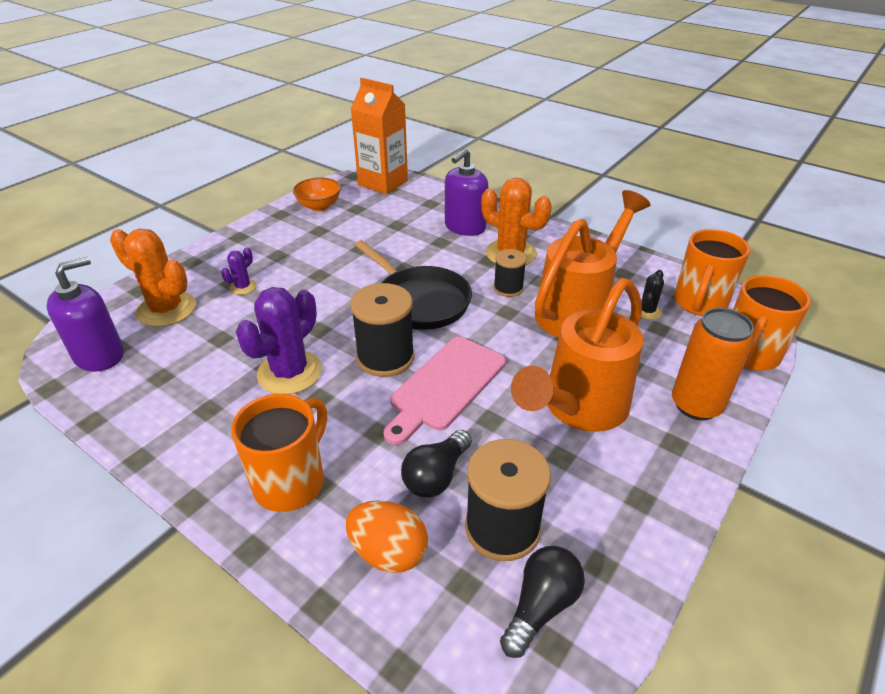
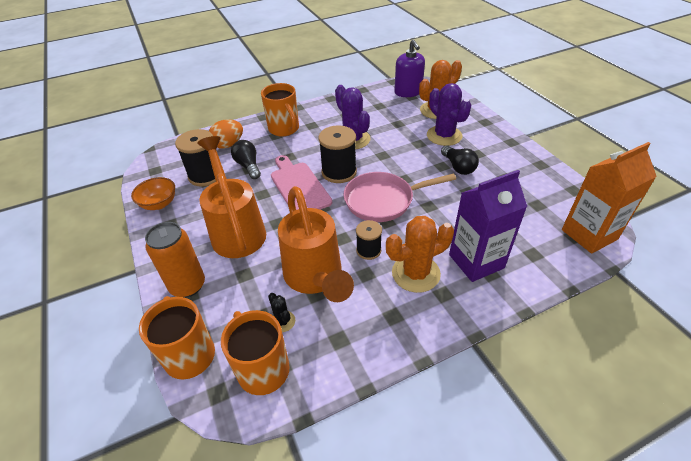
camera: 120 degrees right, 5 degrees up
purple cactus [221,247,257,295] -> purple cactus [427,83,471,146], size x2.05
orange bowl [293,177,341,211] -> orange bowl moved to [131,177,175,210]
black pan [355,240,472,330] -> pink pan [344,172,456,222]
purple soap dispenser [445,148,489,236] -> purple carton [449,170,527,282]
black light bulb [500,546,585,658] -> black light bulb moved to [441,145,479,175]

